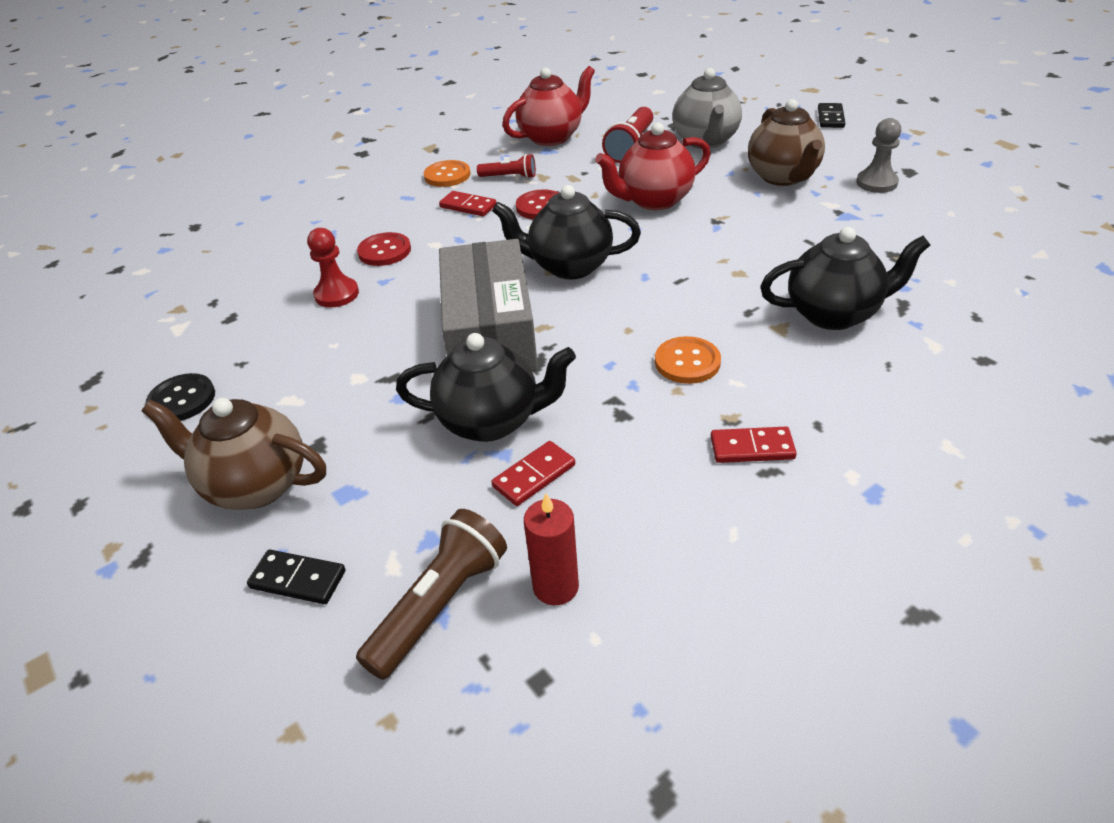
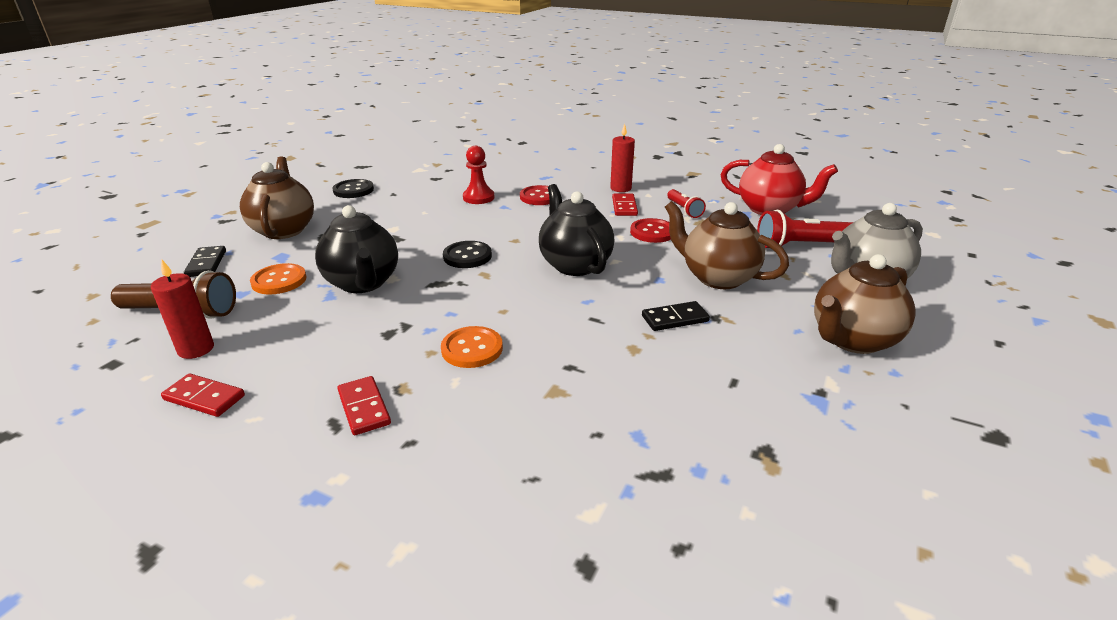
camera: 60 degrees right, 10 degrees down
orange button [424,160,470,187] -> orange button moved to [250,263,307,294]
grey box [439,239,538,370] -> black button [443,241,492,268]
red domino [491,441,575,506] -> red domino moved to [161,374,245,417]
red teapot [595,122,711,210] -> brown teapot [665,201,789,289]
black teapot [760,227,930,330] -> none
black domino [818,103,845,128] -> black domino moved to [642,301,710,331]
grey pawn [856,118,901,193] -> none
none -> red candle [610,124,635,192]

